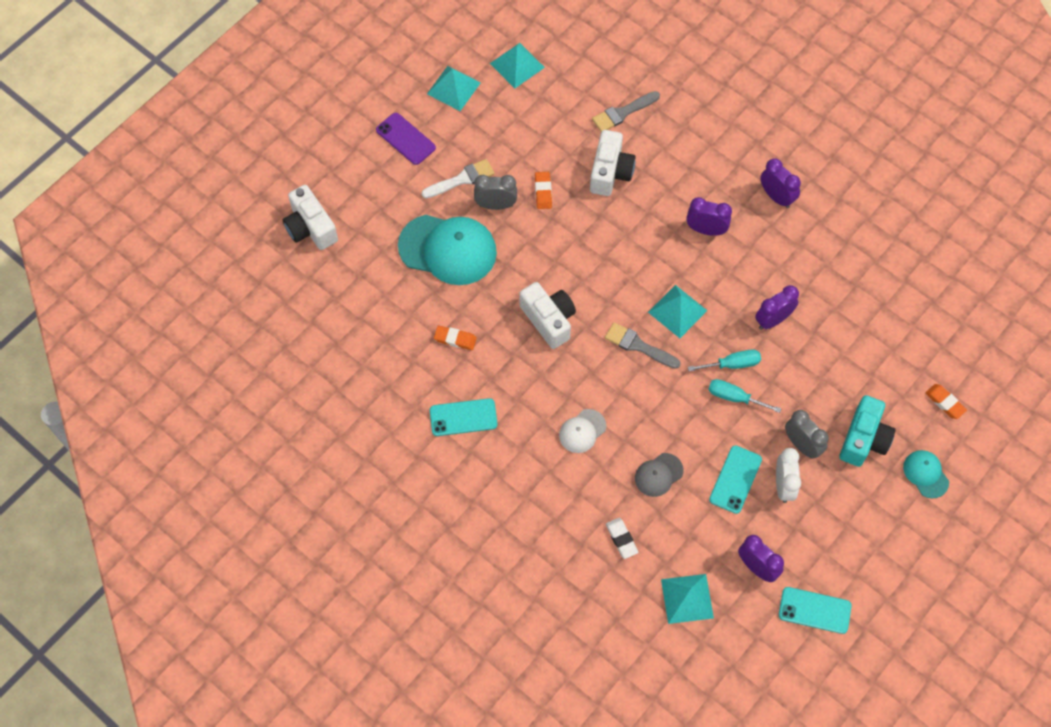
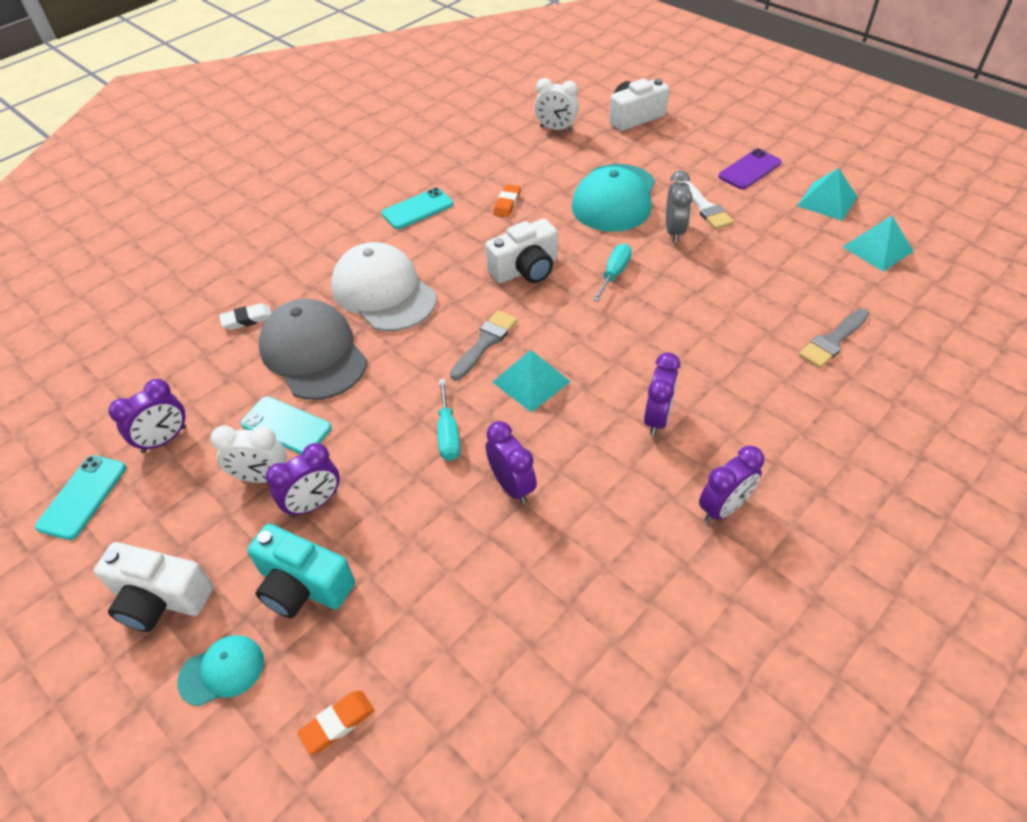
camera: 95 degrees right, 15 degrees down
turquoise phone [430,398,498,436] -> turquoise phone turned 60 degrees clockwise [382,188,453,229]
orange eraser [535,172,552,209] -> none
white cap [559,409,606,453] -> white cap [331,242,436,332], size x2.05
white camera [590,130,636,196] -> white camera moved to [94,542,213,632]
grey brush [592,91,660,132] -> grey brush turned 105 degrees counterclockwise [799,309,869,368]
grey cap [635,453,683,497] -> grey cap [259,299,367,400], size x2.05
turquoise pyramid [661,574,714,624] -> none
turquoise screwdriver [708,379,781,413] -> turquoise screwdriver moved to [593,244,632,301]
grey clock [785,410,828,459] -> purple clock [266,443,340,518]
none -> white clock [535,78,579,131]

